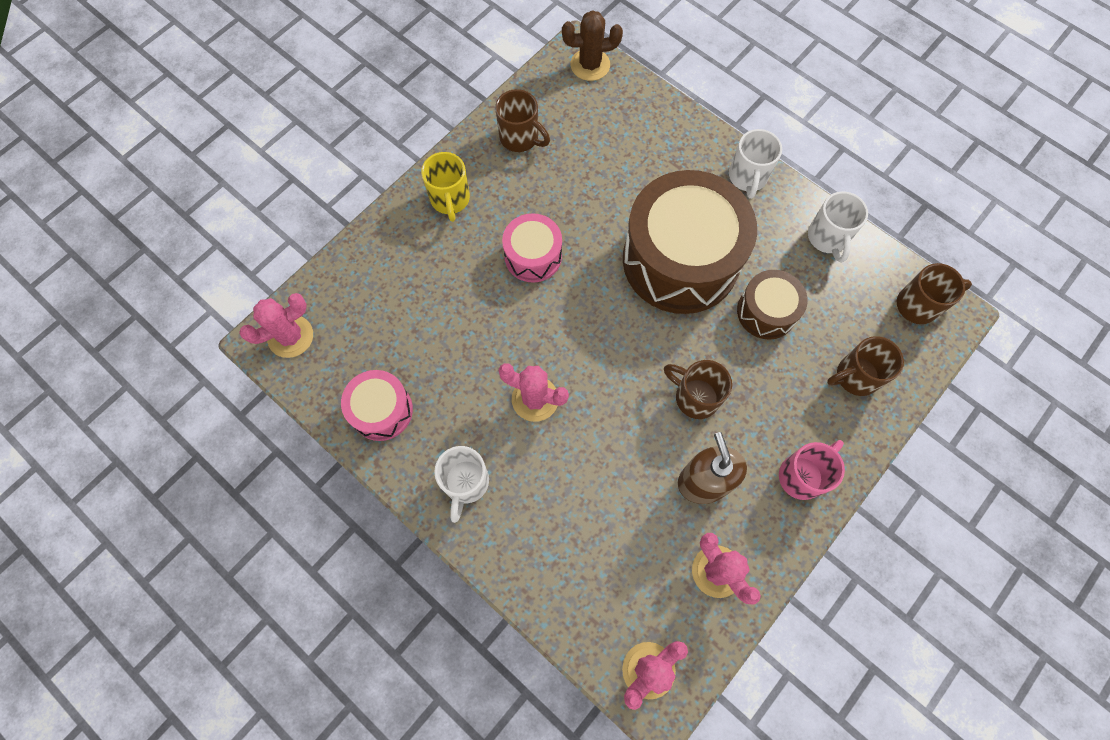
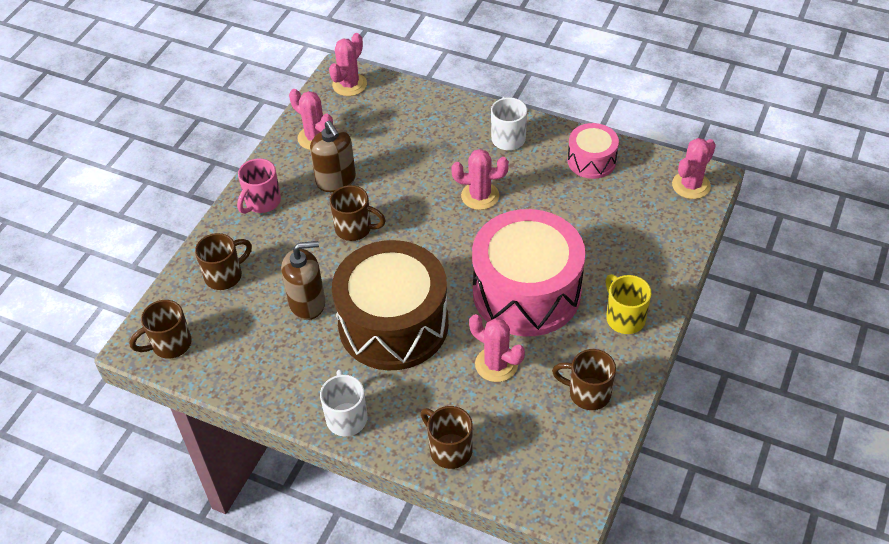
camera: 165 degrees right, 20 degrees down
pink drum [502,213,562,283] -> pink drum [472,209,585,336], size x2.03
brown cactus [562,10,623,81] -> none
brown drum [737,270,808,340] -> brown soap dispenser [281,241,325,320]
white mug [808,191,868,263] -> none
none -> brown mug [421,406,473,469]
none -> pink cactus [469,314,525,382]

